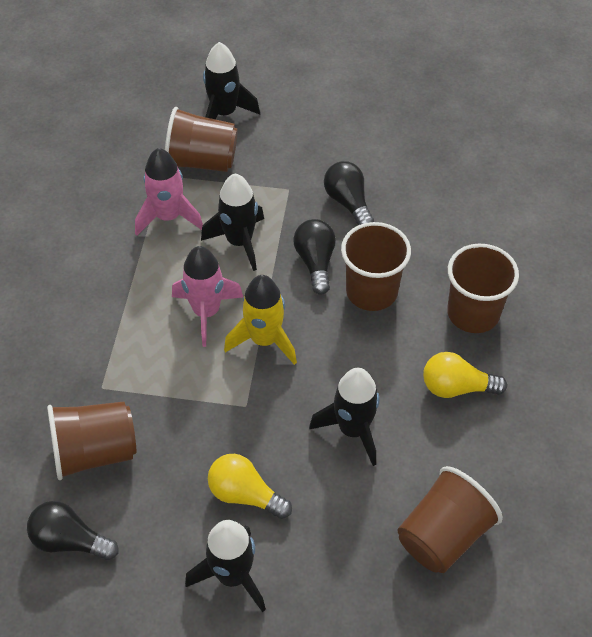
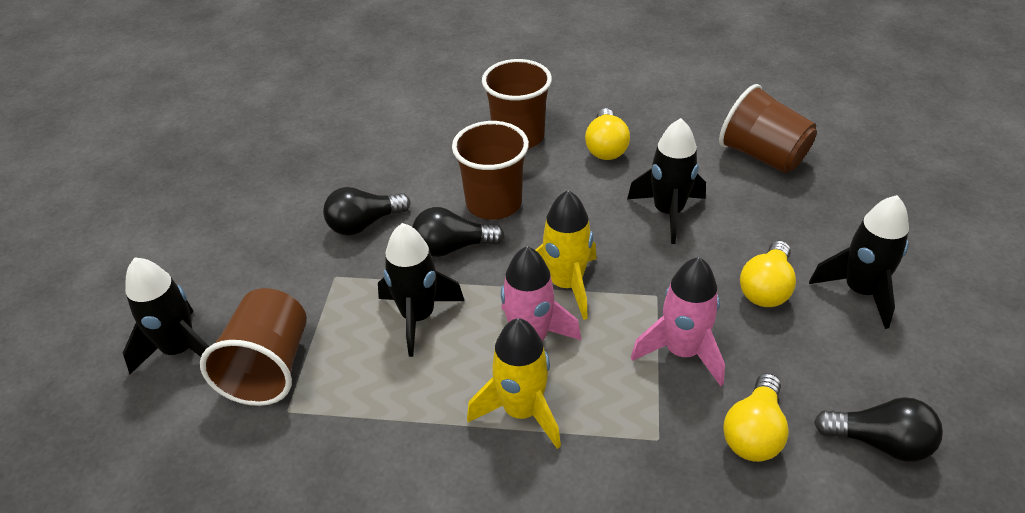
camera: 90 degrees left, 10 degrees down
black light bulb [27,501,118,560] -> black light bulb turned 90 degrees counterclockwise [814,397,943,462]
brown cup [47,402,136,480] -> yellow light bulb [723,373,789,462]
pink rocket [135,148,203,236] -> pink rocket moved to [631,257,725,386]
none -> yellow rocket [467,318,561,449]

